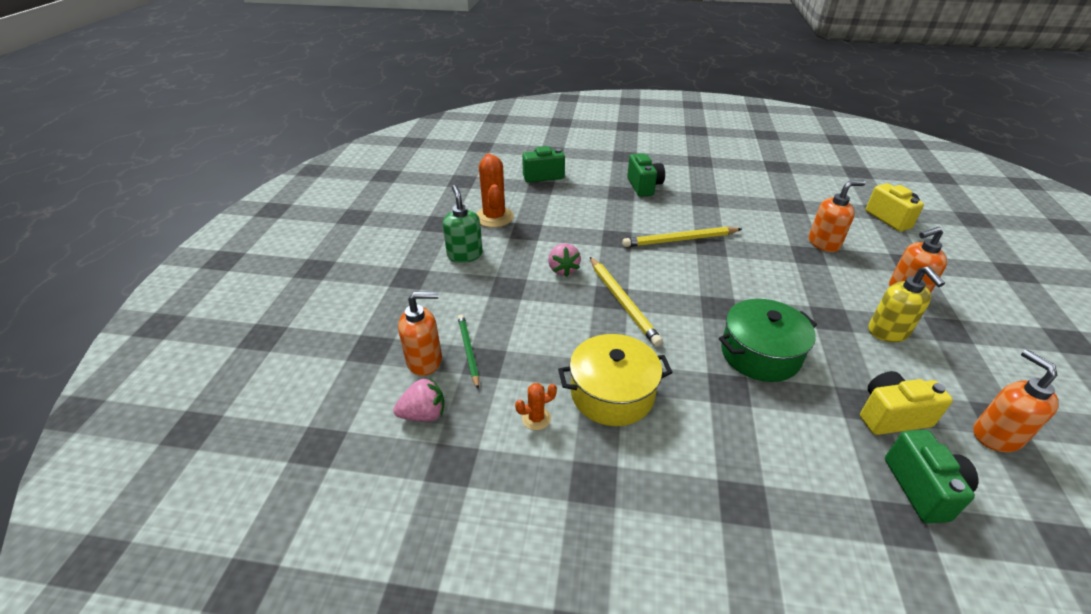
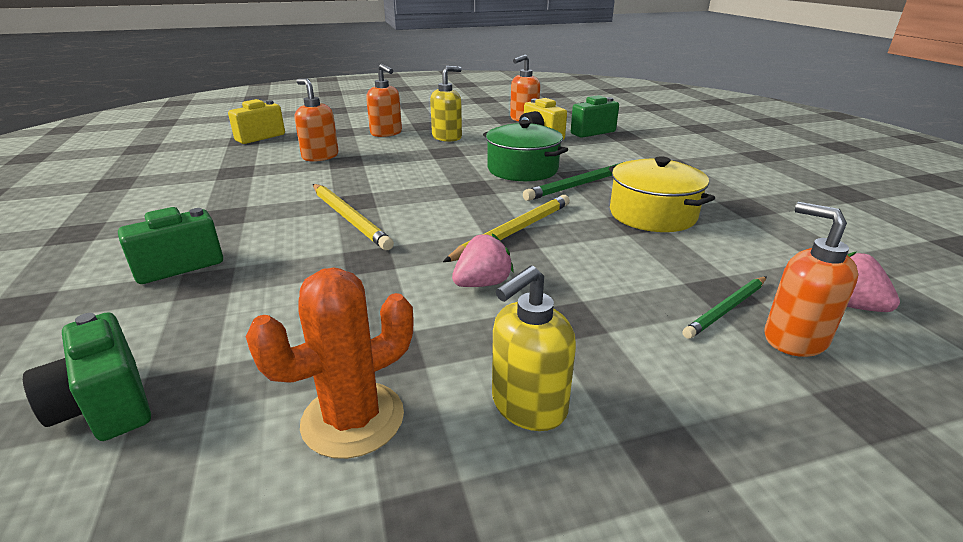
camera: 115 degrees left, 10 degrees down
green soap dispenser [443,185,483,263] -> yellow soap dispenser [492,266,576,431]
orange cactus [515,383,557,430] -> none
none -> green pencil [523,162,623,201]

